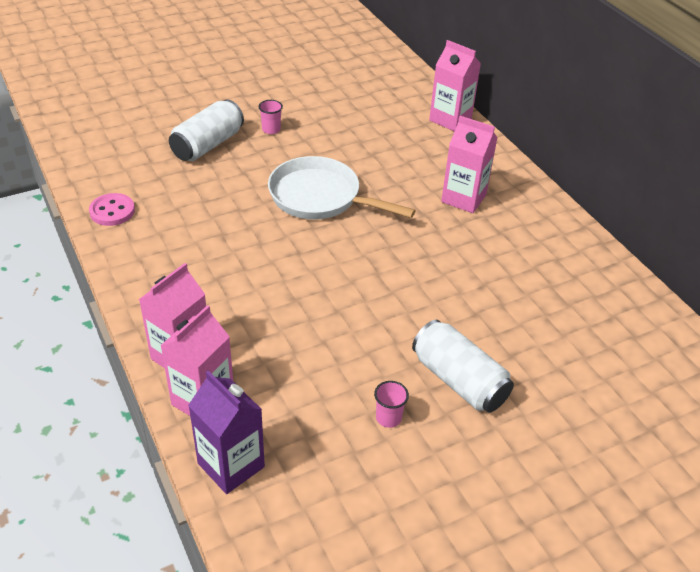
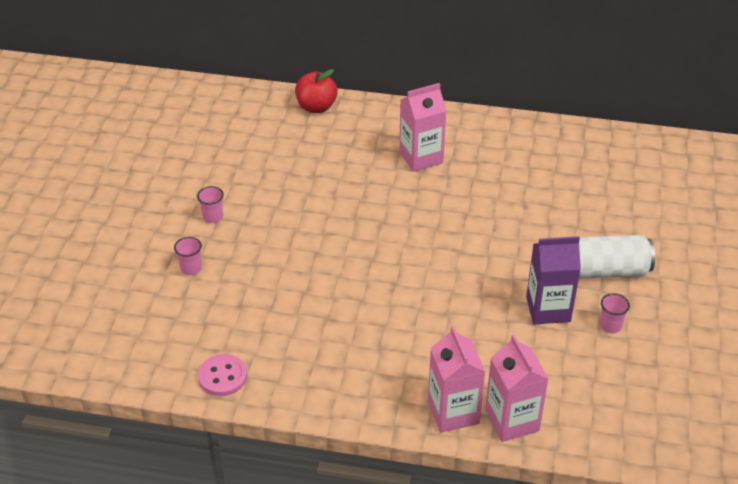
camera: 50 degrees left, 0 degrees up
white can [169,99,244,161] -> pink cup [174,237,202,275]
purple carton [188,371,265,494] -> purple carton moved to [526,236,581,324]
white pan [268,156,416,220] -> none
pink carton [429,40,481,131] -> red apple [295,69,338,113]

